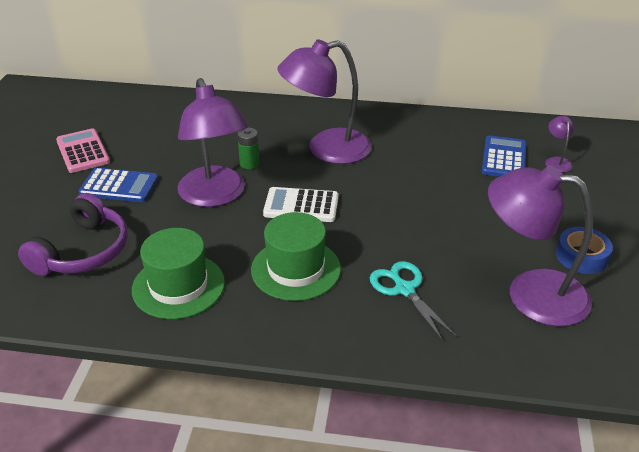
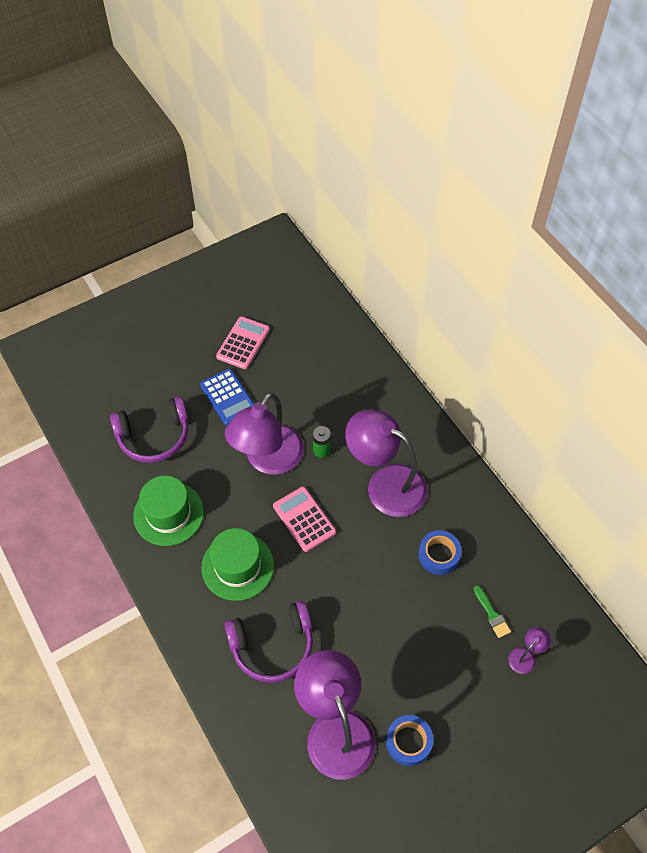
camera: 50 degrees right, 20 degrees up
white calculator [263,187,339,222] -> pink calculator [273,487,336,552]
turquoise scissors [370,261,457,341] -> purple headphones [224,601,313,683]
blue calculator [482,135,526,177] -> green brush [474,585,511,638]
none -> blue tape [418,530,462,575]

